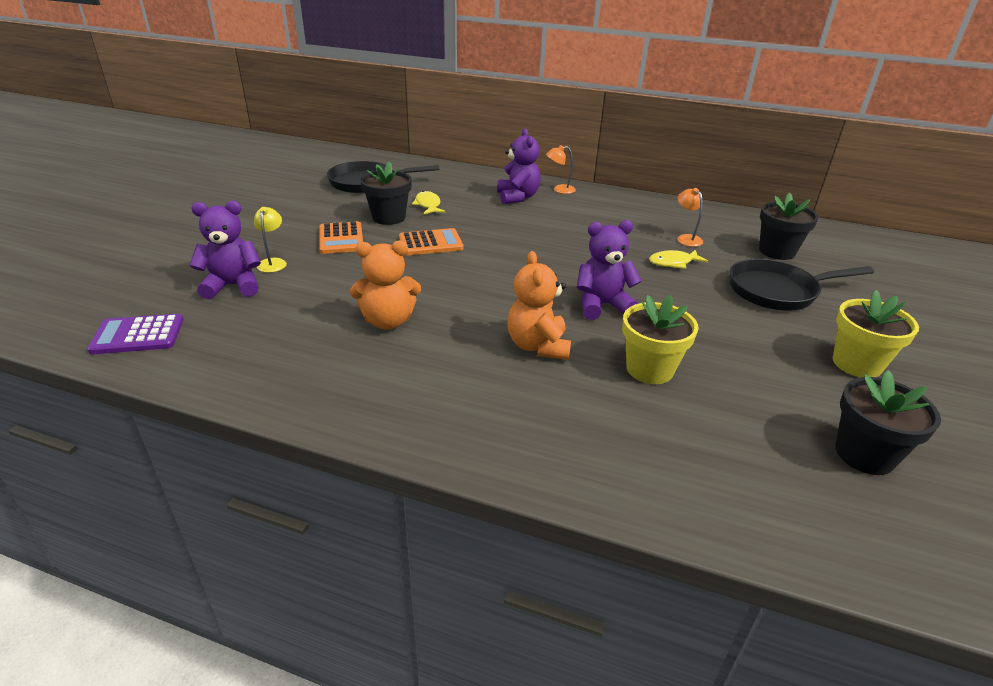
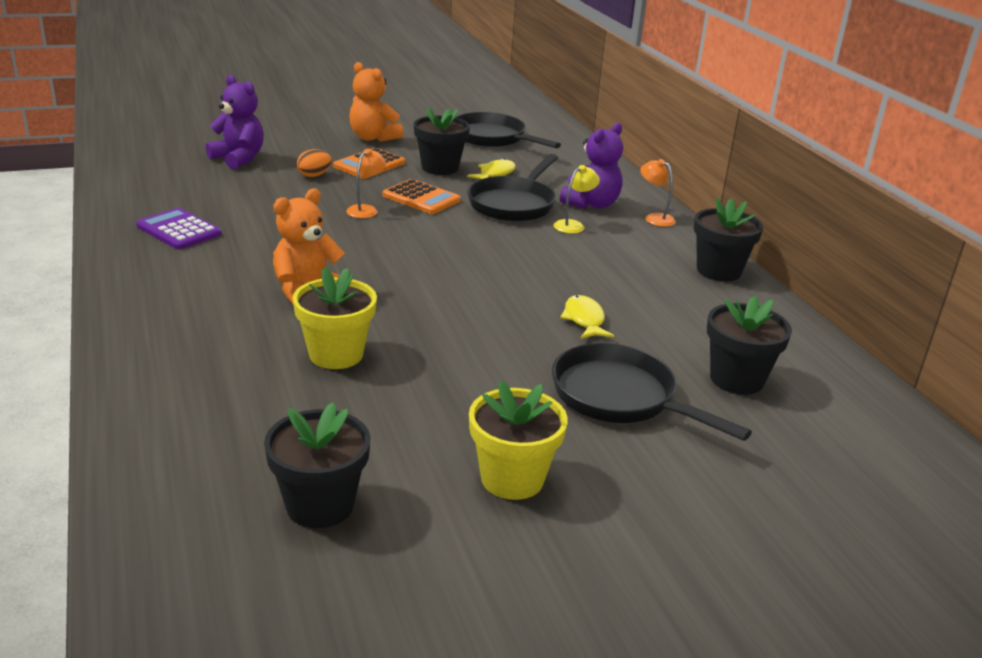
camera: 50 degrees right, 5 degrees down
purple calculator [87,314,184,354] -> purple calculator moved to [136,208,222,250]
yellow lamp [254,207,287,273] -> yellow lamp moved to [554,165,600,234]
orange teddy bear [350,240,421,329] -> orange teddy bear moved to [349,62,404,142]
purple teddy bear [577,220,642,320] -> none
yellow fish [649,250,708,269] -> yellow fish turned 45 degrees clockwise [560,295,614,339]
orange lamp [677,188,703,247] -> orange lamp moved to [346,149,386,218]
none -> orange egg [297,149,332,177]
none -> black pan [467,154,558,222]
none -> black flower pot [694,198,763,281]

